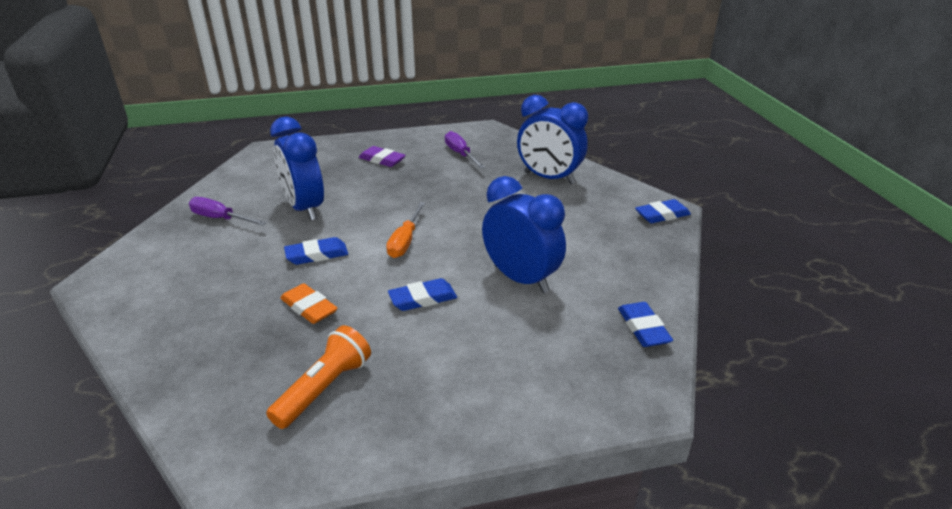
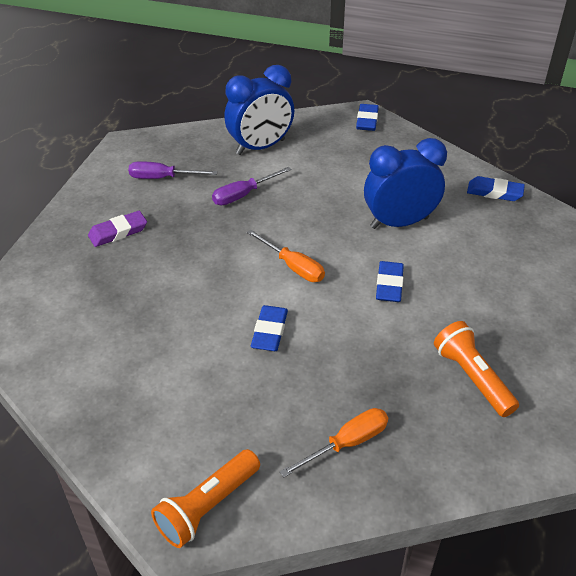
camera: 60 degrees left, 10 degrees up
purple screwdriver [189,197,267,226] -> purple screwdriver moved to [212,167,292,205]
blue clock [270,116,324,221] -> none
orange eraser [280,283,338,324] -> none
none -> orange flashlight [151,449,260,548]
none -> orange screwdriver [280,408,388,477]

